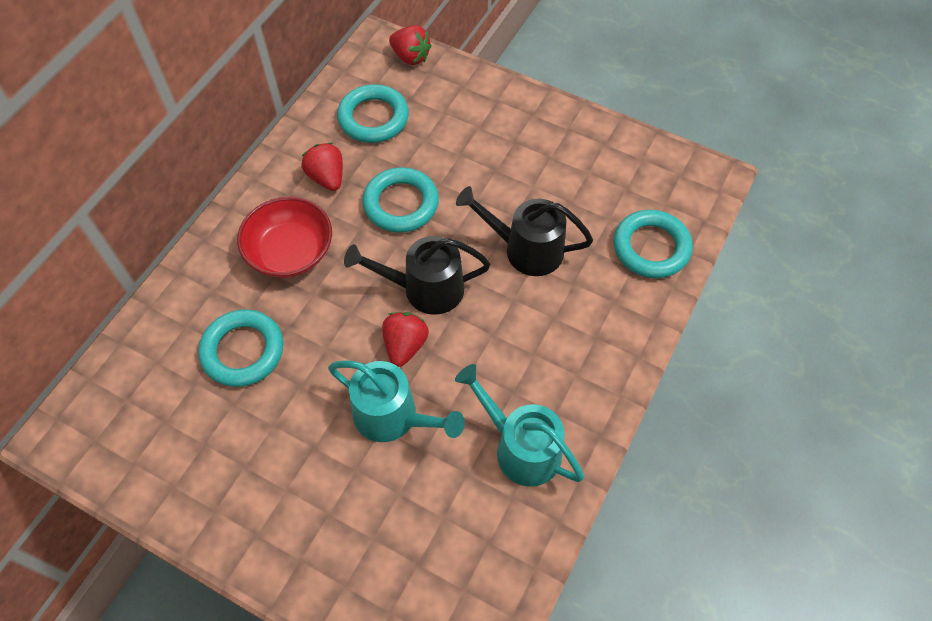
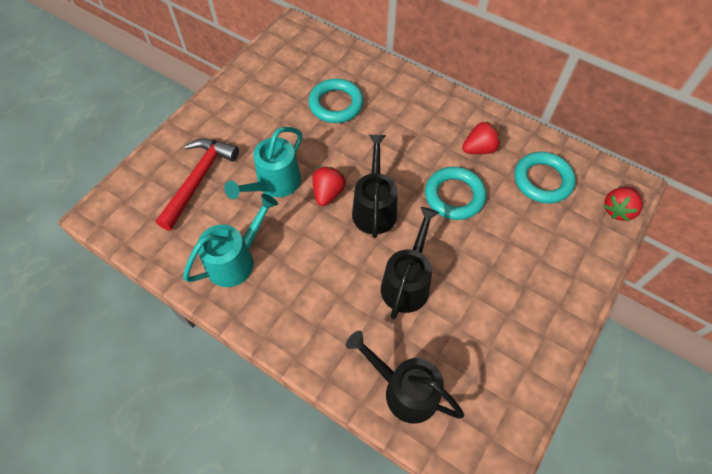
camera: 95 degrees right, 0 degrees up
red bowl [237,197,332,278] -> none
red strawberry [382,312,429,367] -> red strawberry turned 90 degrees counterclockwise [312,167,346,206]
turquoise ring [613,210,693,278] -> black watering can [346,331,464,424]
none -> red hammer [156,138,239,231]

